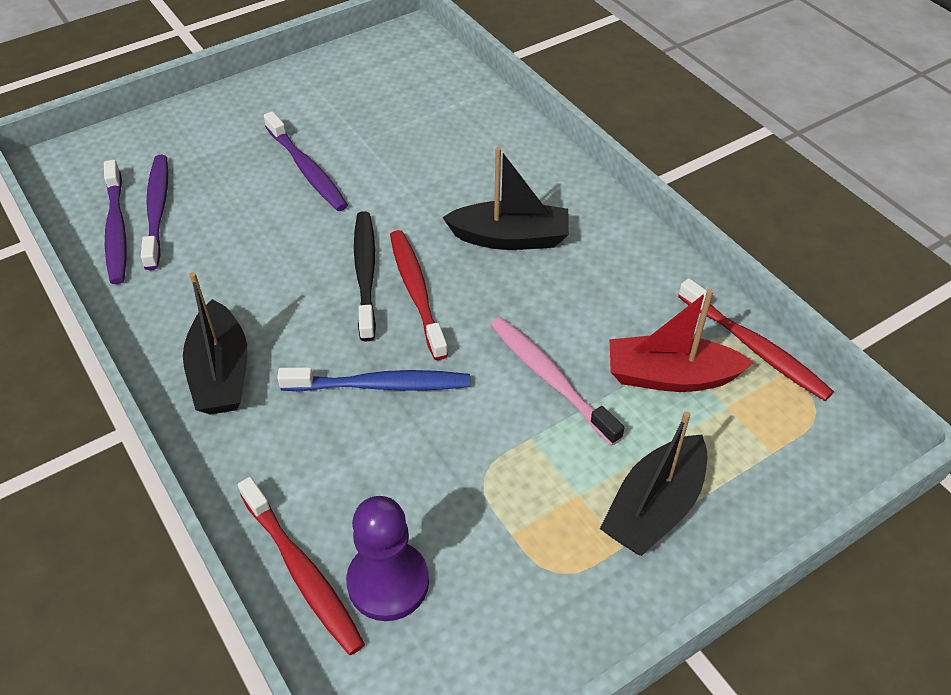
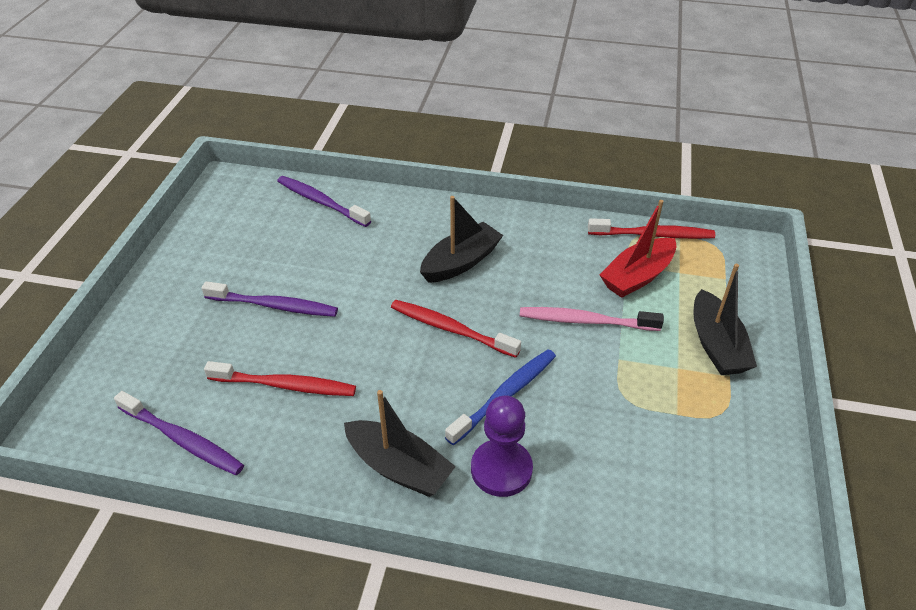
camera: 45 degrees left, 5 degrees down
purple toothbrush [141,155,168,270] -> purple toothbrush moved to [277,176,371,227]
red toothbrush [238,477,365,655] -> red toothbrush moved to [204,361,356,396]
purple pawn [346,496,429,621] -> purple pawn moved to [471,395,533,497]
black toothbrush [354,211,376,342] -> none

